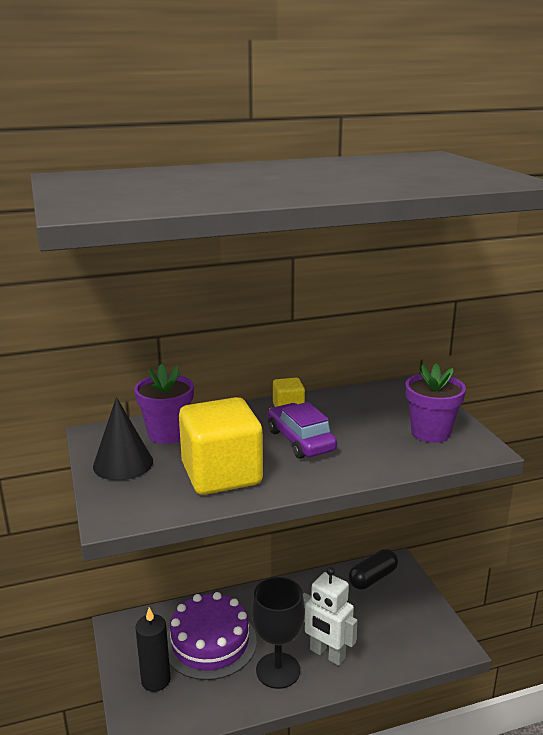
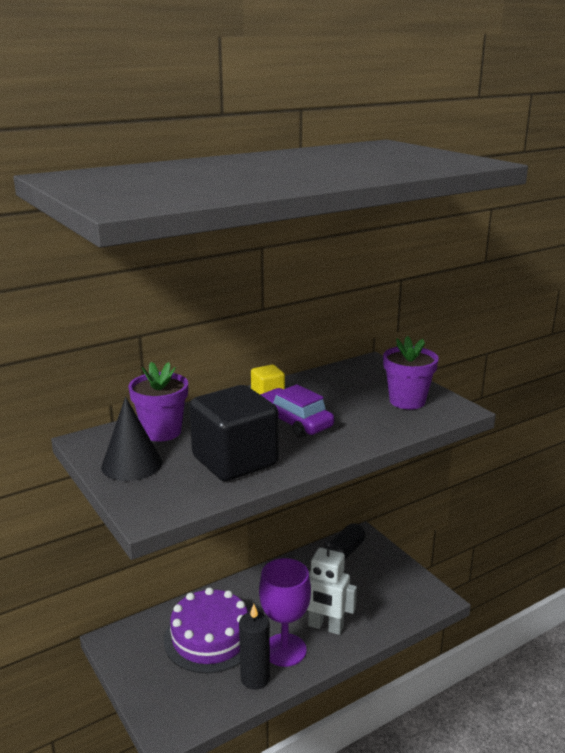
camera: 15 degrees left, 0 degrees up
black candle [135,608,171,692] -> black candle moved to [239,604,270,689]
yellow cube [179,397,263,495] -> black cube [189,385,279,481]
black goblet [251,577,305,689] -> purple goblet [259,558,311,667]

